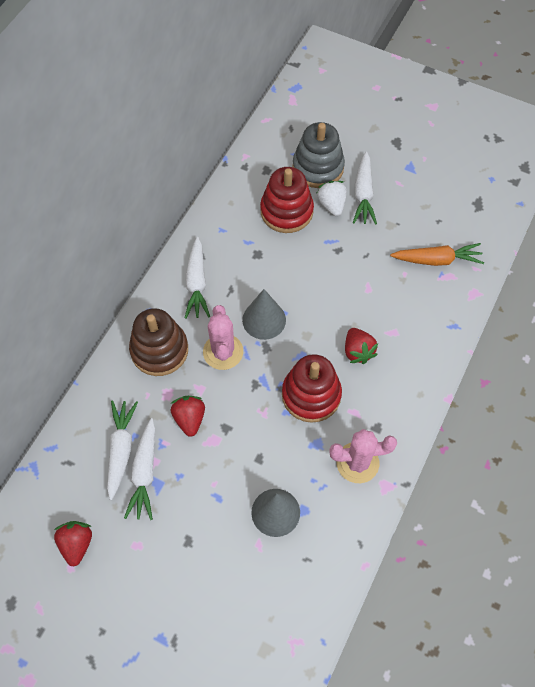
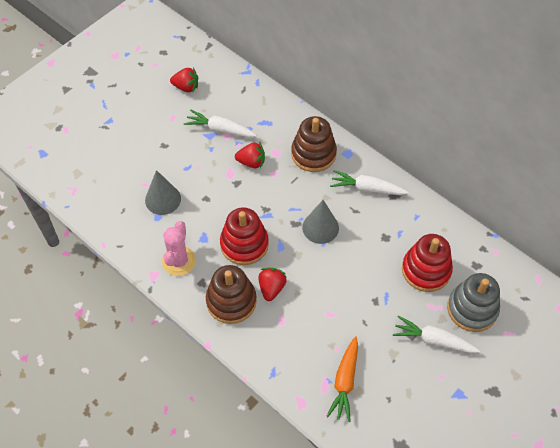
camera: 105 degrees right, 5 degrees down
white carrot [107,400,138,500] -> none
pink cactus [203,305,243,370] -> none
white strawberry [317,181,347,216] -> none
red strawberry [345,328,378,364] -> red strawberry turned 105 degrees clockwise [258,268,287,301]
none -> brown stacking toy [206,265,257,324]

